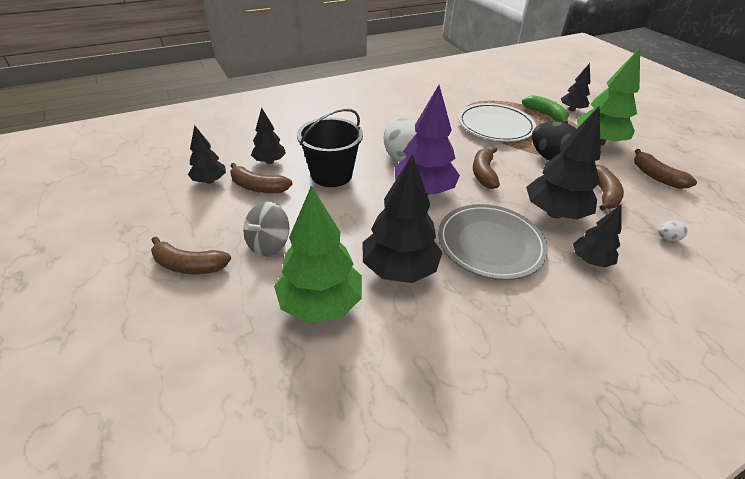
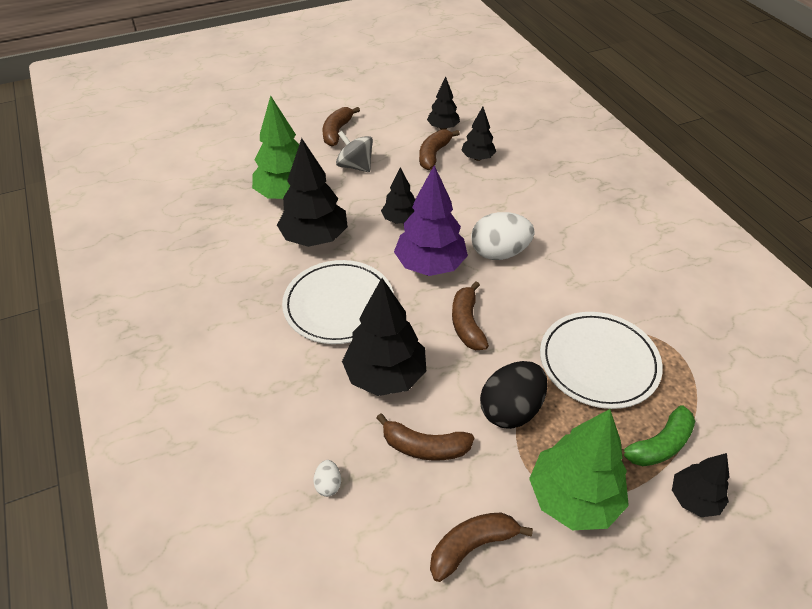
camera: 95 degrees right, 5 degrees up
black bucket [297,108,363,187] -> none
grey plate [438,204,548,280] -> white plate [282,260,394,344]
brown banana [473,147,500,189] -> brown banana turned 105 degrees counterclockwise [452,282,489,350]
black tree [573,204,622,268] -> black tree moved to [381,167,415,224]

